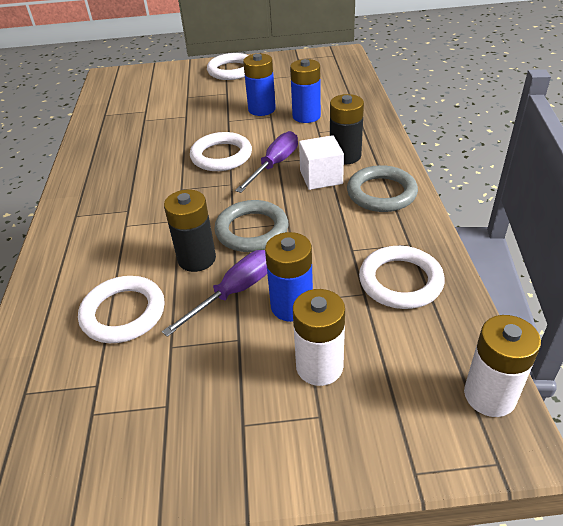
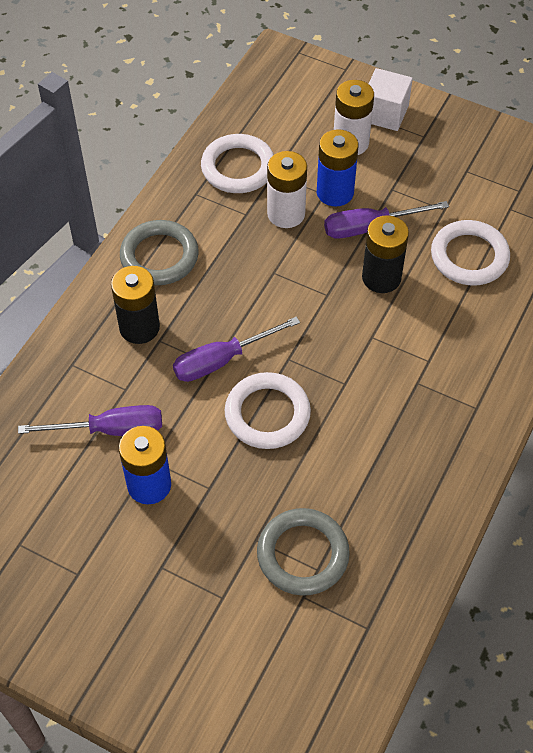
camera: 150 degrees left, 15 degrees up
white ring [207,53,249,80] -> none
grey ring [214,200,289,252] -> grey ring moved to [257,508,350,596]
blue battery [290,59,321,123] -> purple screwdriver [18,405,162,436]
white cube [299,135,344,190] -> white cube moved to [369,68,413,131]
white battery [464,315,541,417] -> white battery moved to [267,151,307,228]

